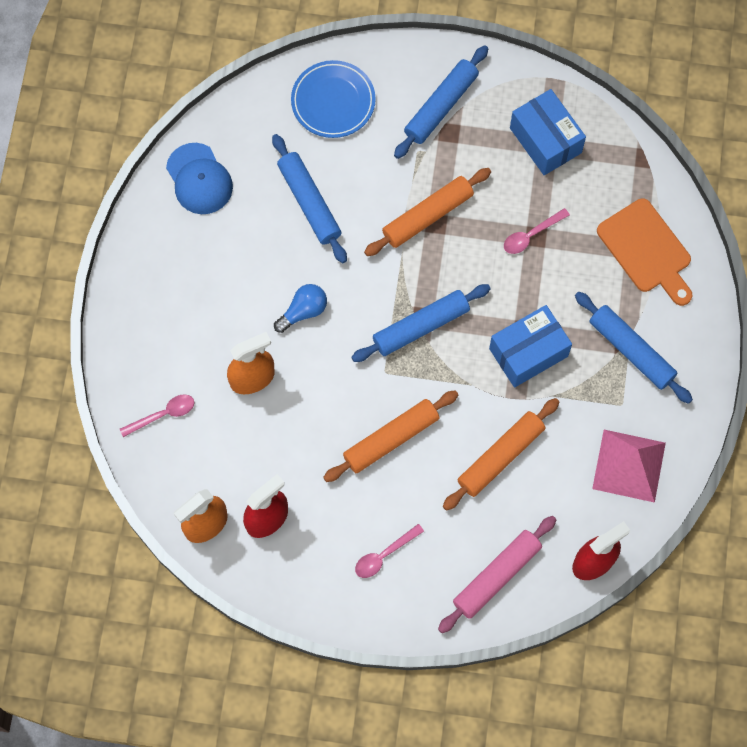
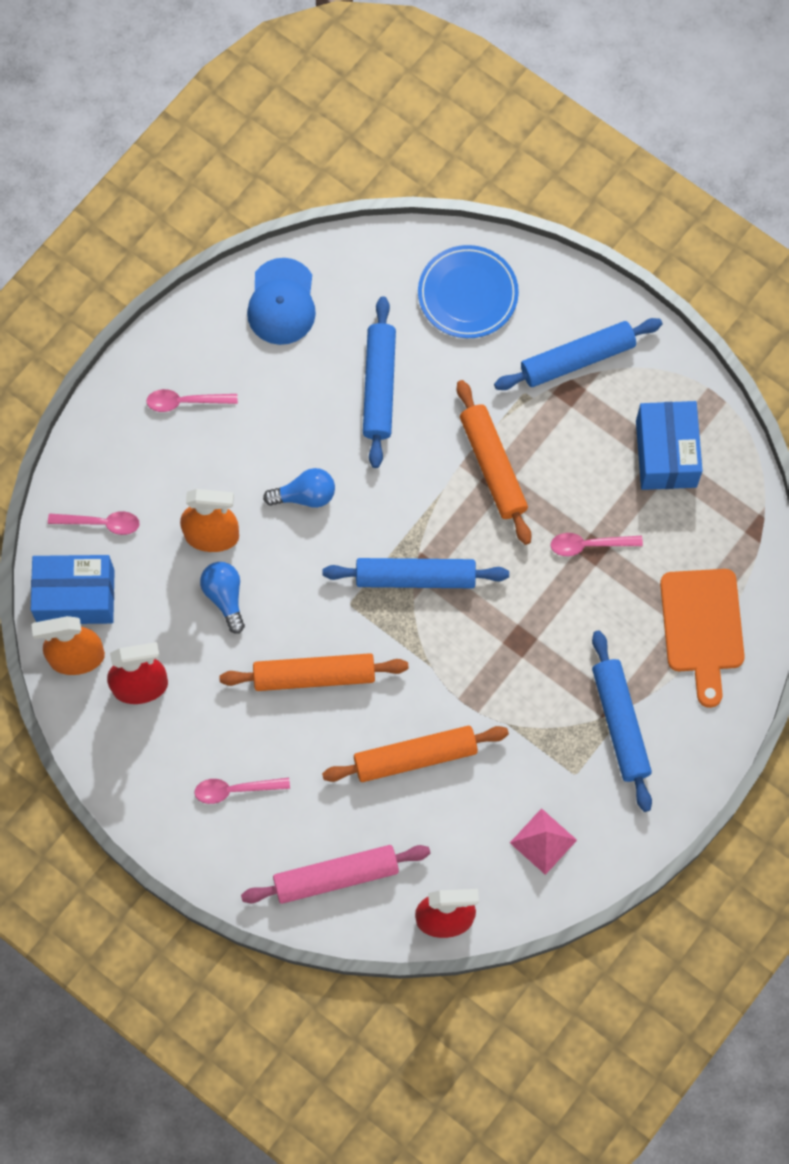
camera: 30 degrees right, 0 degrees up
orange rolling pin [364,168,491,256] -> orange rolling pin turned 75 degrees clockwise [457,380,531,545]
blue box [489,305,572,388] -> blue box moved to [31,555,115,624]
pink pyramid [592,430,666,503] -> pink pyramid [510,808,577,875], size x0.63
none -> pink spoon [146,389,238,412]
none -> blue light bulb [200,562,245,634]

